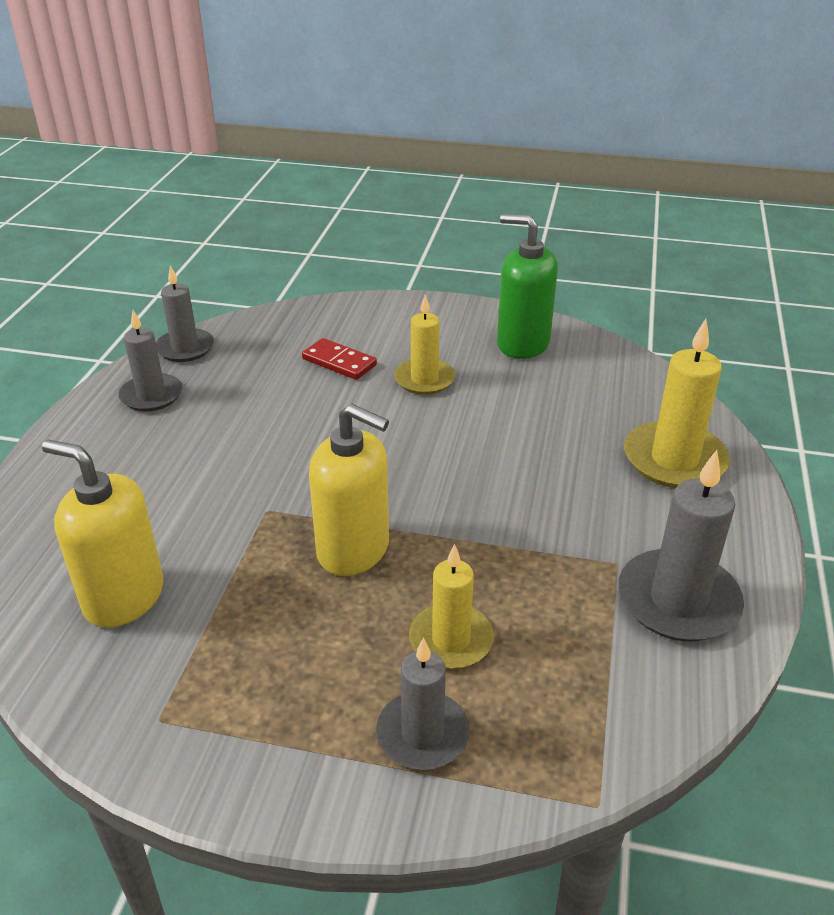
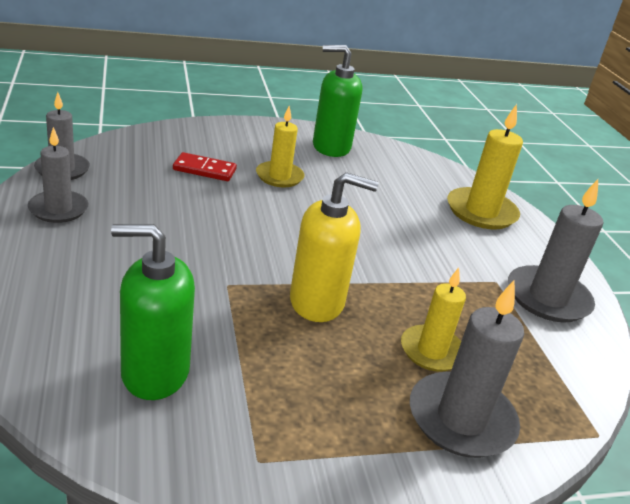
camera: 30 degrees left, 5 degrees down
yellow soap dispenser [42,440,163,628] -> green soap dispenser [111,224,195,400]
grey candle [376,638,470,770] -> grey candle [410,281,524,458], size x1.51

